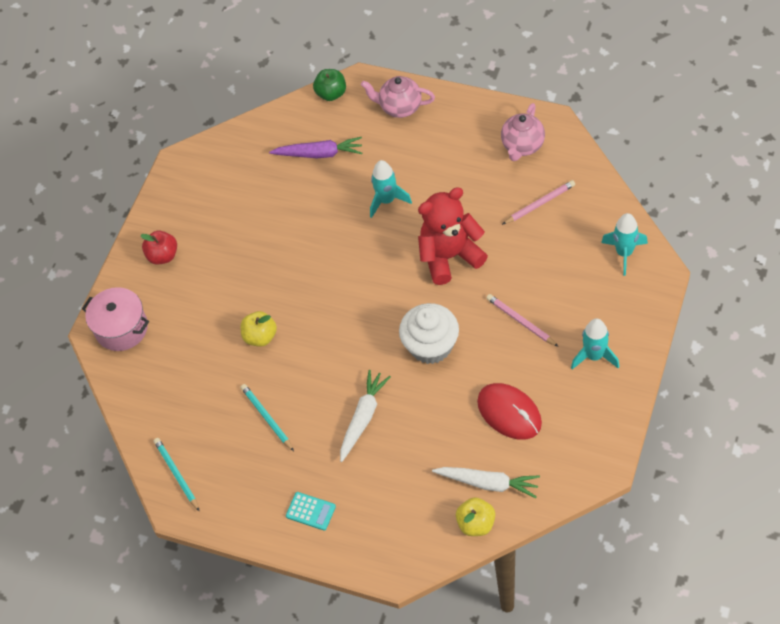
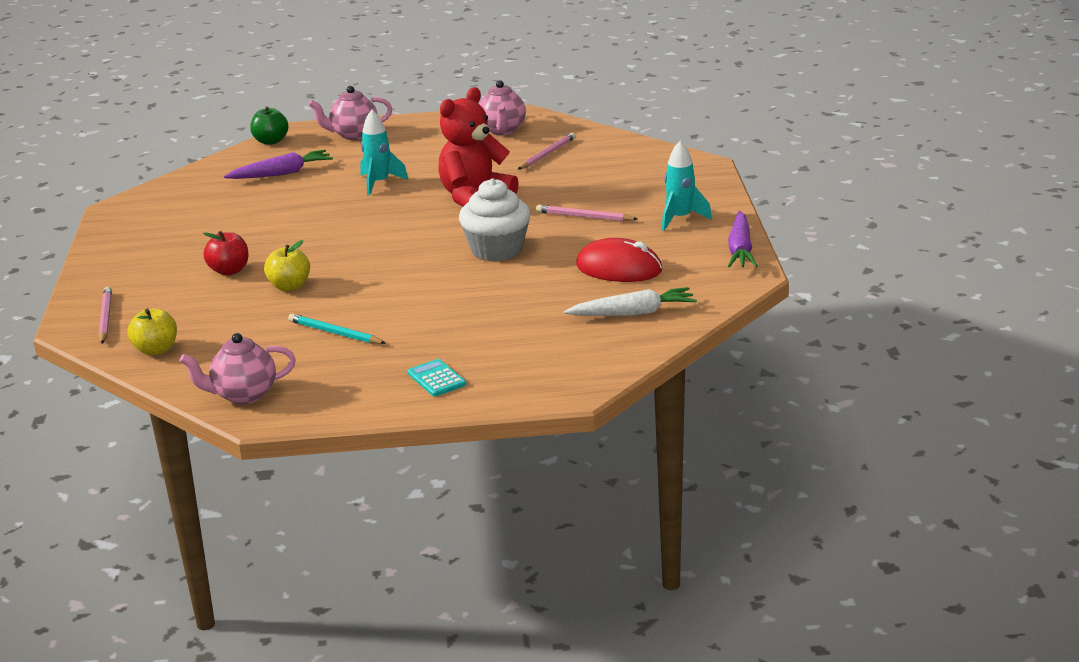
camera: 30 degrees left, 30 degrees down
pink pot [82,287,149,351] -> pink pencil [99,287,112,344]
red apple [140,231,177,264] -> red apple moved to [203,231,249,275]
turquoise pencil [154,438,200,512] -> pink teapot [179,333,296,404]
turquoise calculator [286,492,336,530] -> turquoise calculator turned 120 degrees counterclockwise [407,359,466,397]
white carrot [340,370,391,462] -> none
yellow apple [456,497,495,536] -> yellow apple moved to [127,308,177,356]
turquoise rocket [601,213,648,276] -> none
none -> purple carrot [728,211,758,267]

